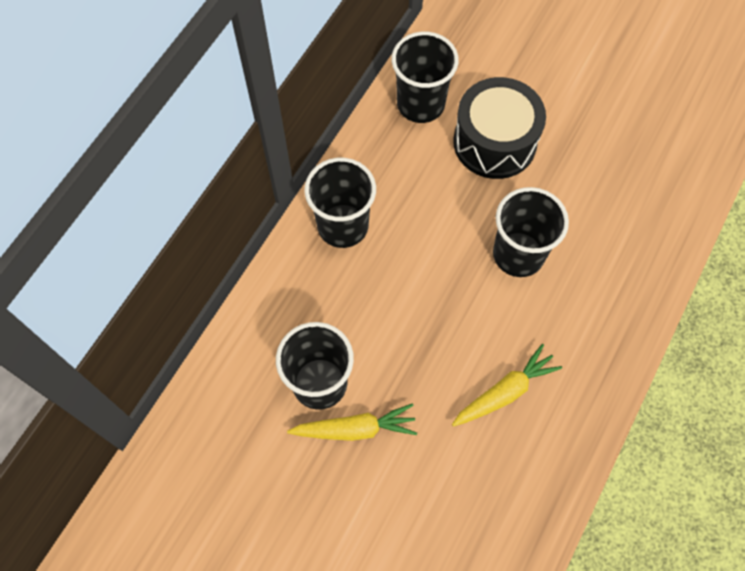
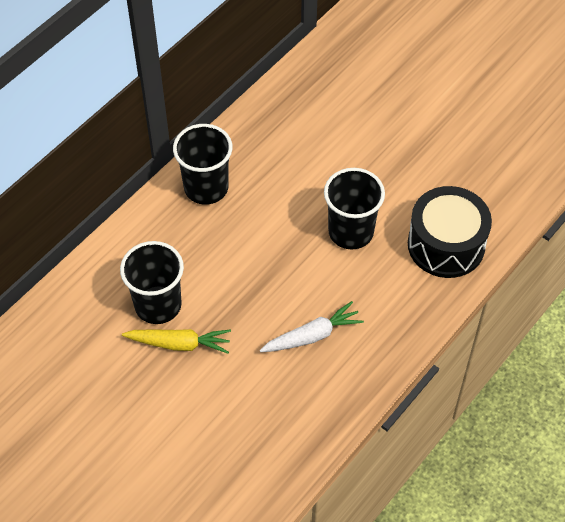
camera: 10 degrees right, 10 degrees down
black cup [392,32,459,123] -> none
yellow carrot [452,344,562,427] -> white carrot [260,301,364,352]
black drum [453,77,546,179] -> black drum moved to [408,186,492,278]

